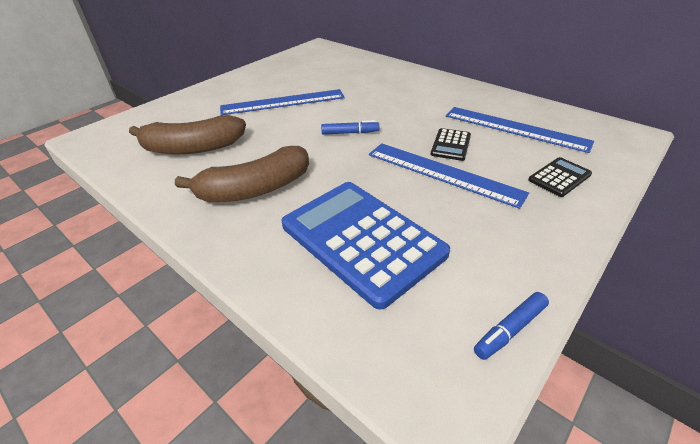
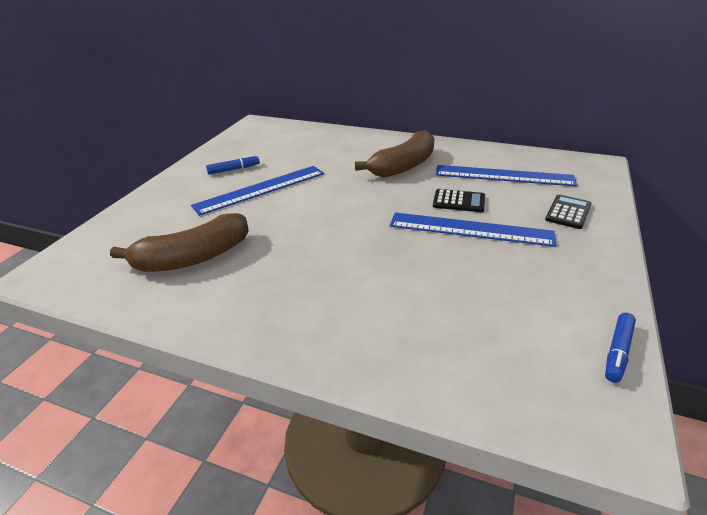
camera: 20 degrees left, 5 degrees down
brown banana [175,146,309,202] -> brown banana moved to [355,130,435,177]
blue calculator [282,182,450,310] -> none
blue marker [321,120,379,135] -> blue marker moved to [206,155,260,175]
black calculator [431,128,471,161] -> black calculator turned 75 degrees counterclockwise [433,189,485,212]

